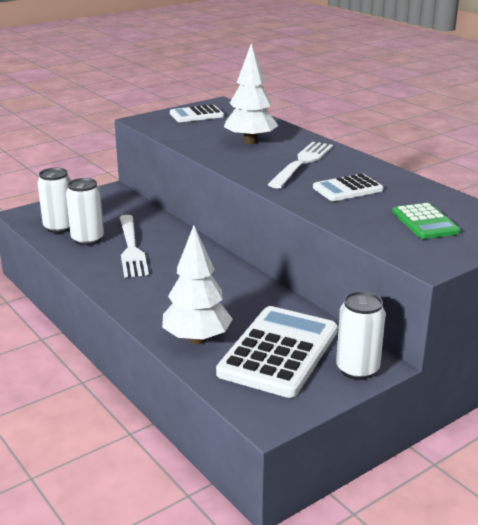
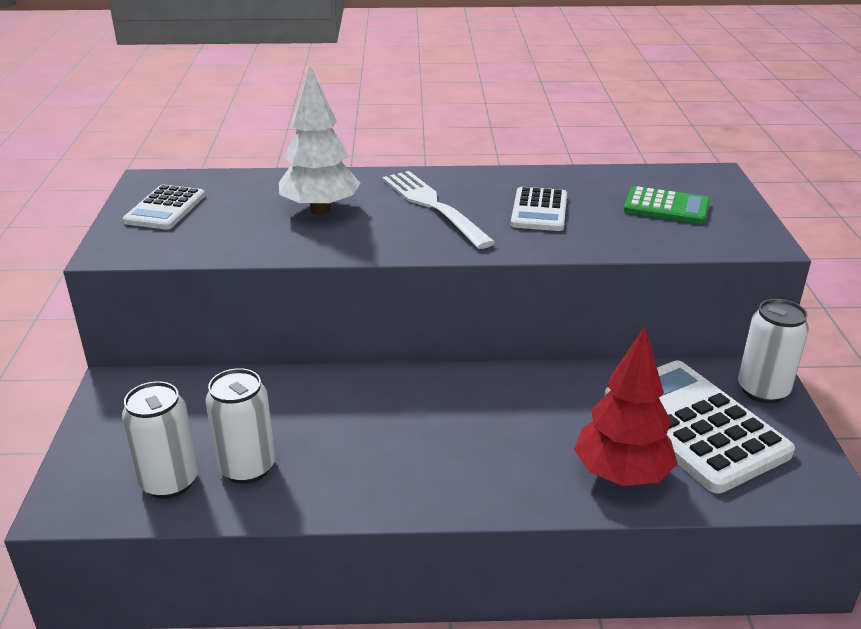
camera: 55 degrees left, 5 degrees up
white fork [119,215,149,278] -> none
white tree [162,225,233,344] -> red tree [574,327,678,486]

